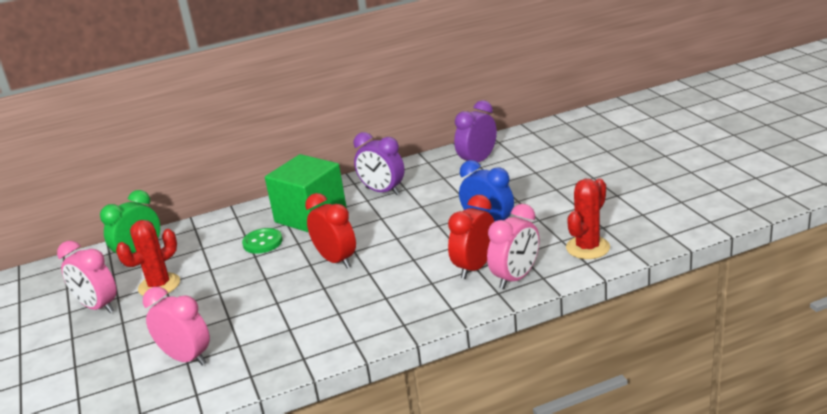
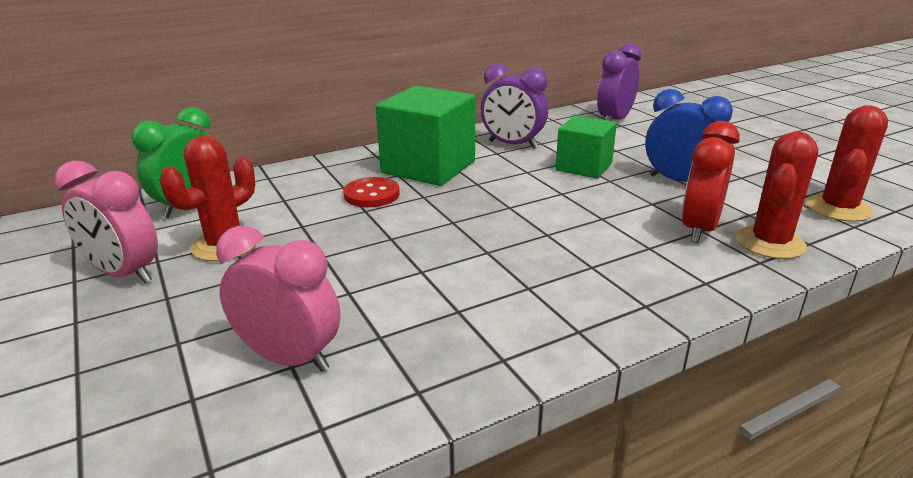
camera: 10 degrees left, 0 degrees up
green button [242,228,283,254] -> red button [343,177,400,207]
red clock [305,193,356,268] -> none
pink clock [487,204,539,289] -> red cactus [736,131,818,259]
none -> green cube [556,115,617,179]

